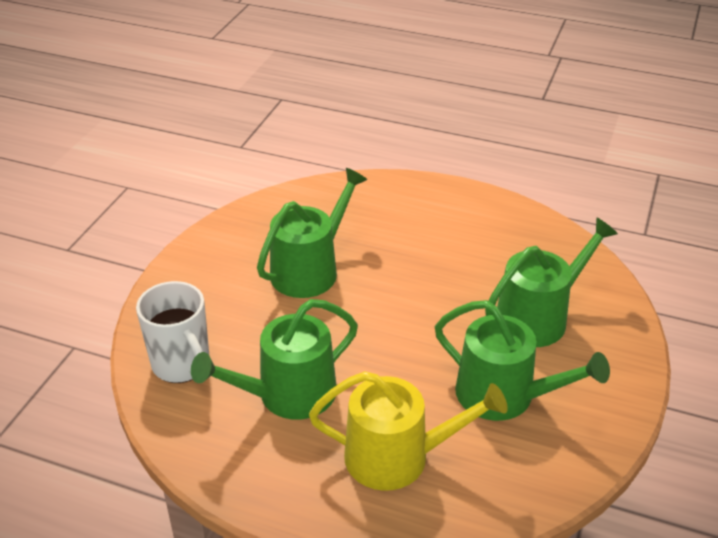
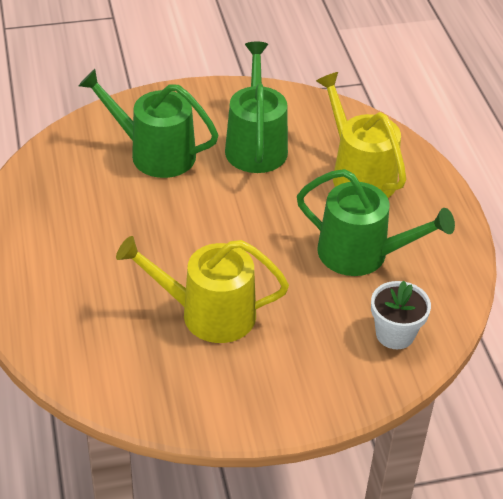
camera: 125 degrees left, 5 degrees up
white mug [136,281,209,383] -> white flower pot [371,281,431,349]
green watering can [257,168,367,298] -> yellow watering can [116,236,289,343]

